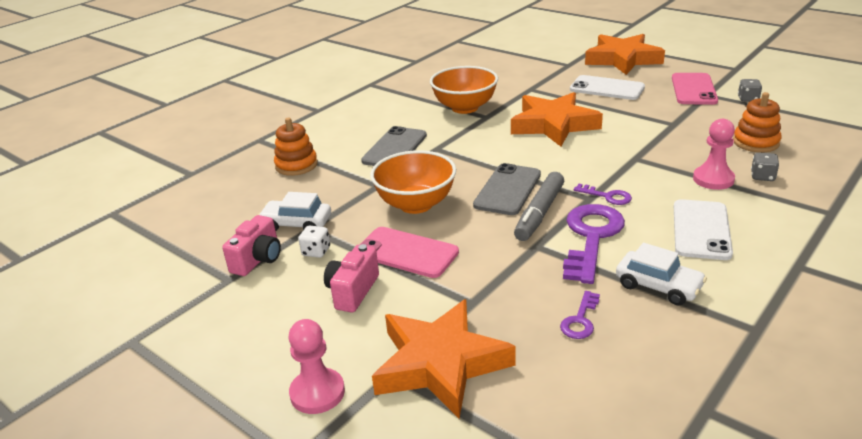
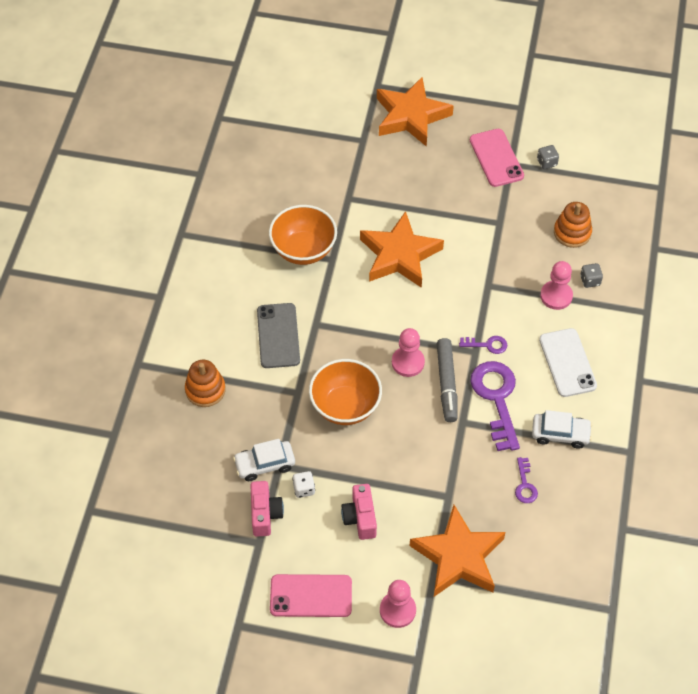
camera: 30 degrees left, 25 degrees up
pink phone [360,227,459,278] -> pink phone moved to [270,574,352,617]
grey phone [473,163,541,215] -> pink pawn [392,328,425,377]
white phone [570,75,645,100] -> none

